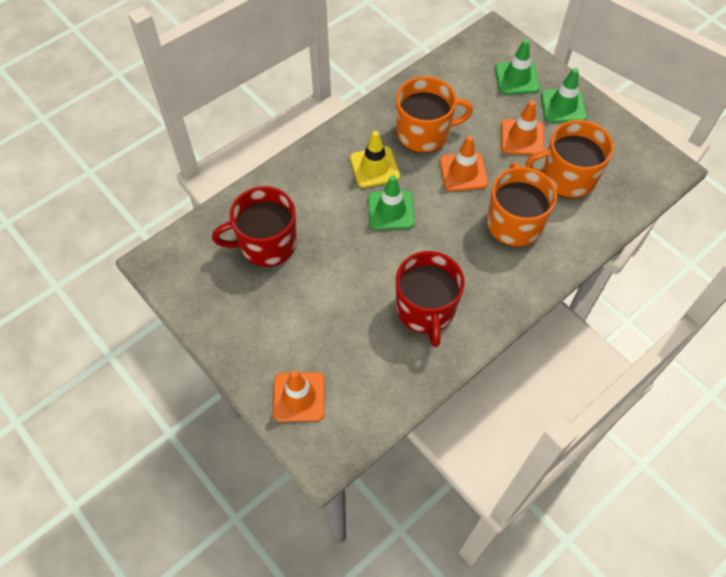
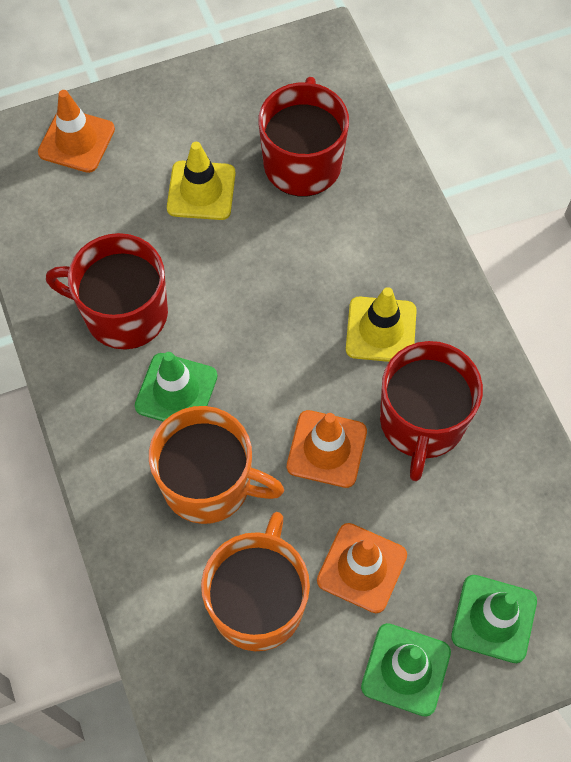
camera: 110 degrees right, 5 degrees up
green traffic cone [368,175,415,230] -> green traffic cone moved to [135,352,218,421]
orange mug [396,76,473,153] -> red mug [380,341,483,481]
none -> yellow traffic cone [167,142,236,220]

